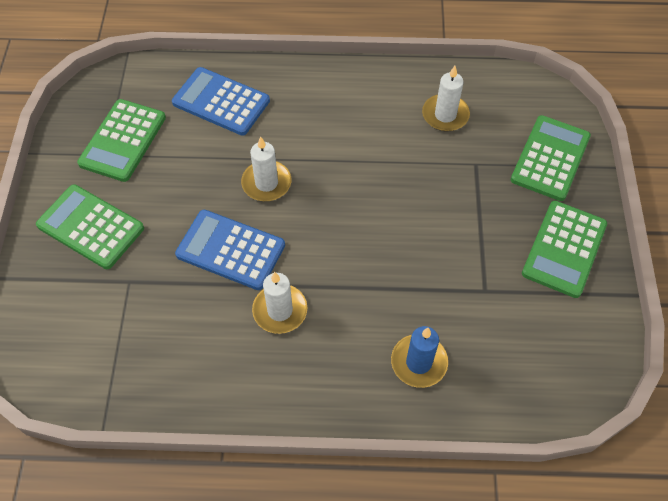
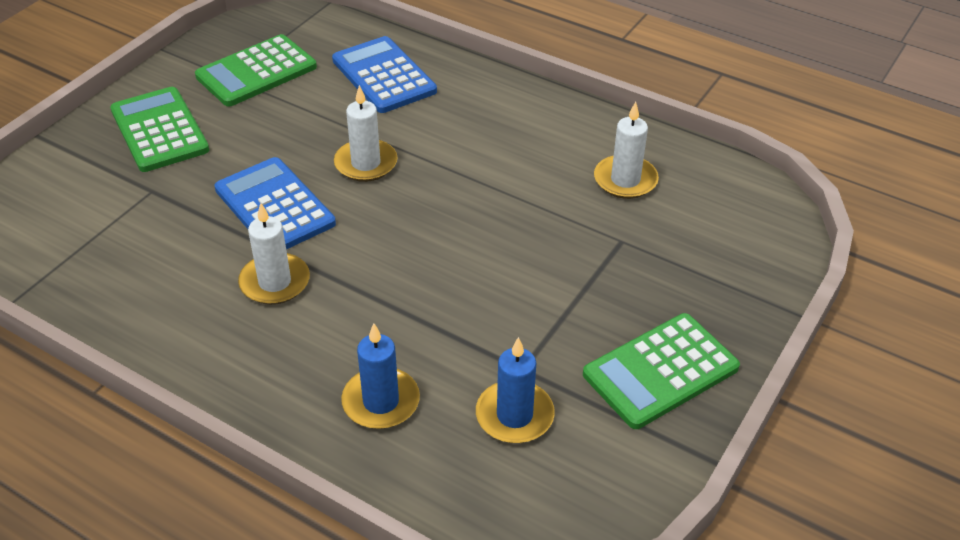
camera: 30 degrees right, 15 degrees down
green calculator [511,115,591,201] -> none
none -> blue candle [476,337,555,443]

